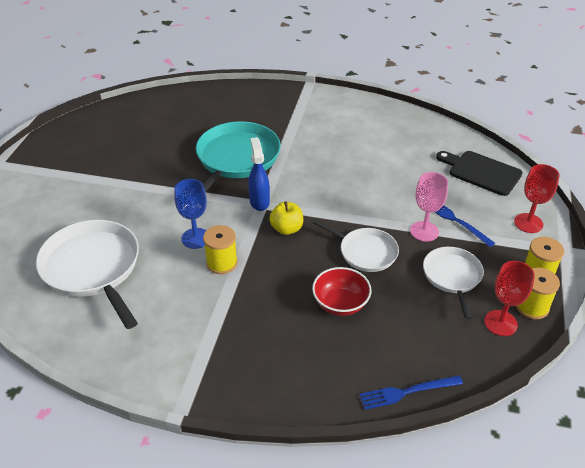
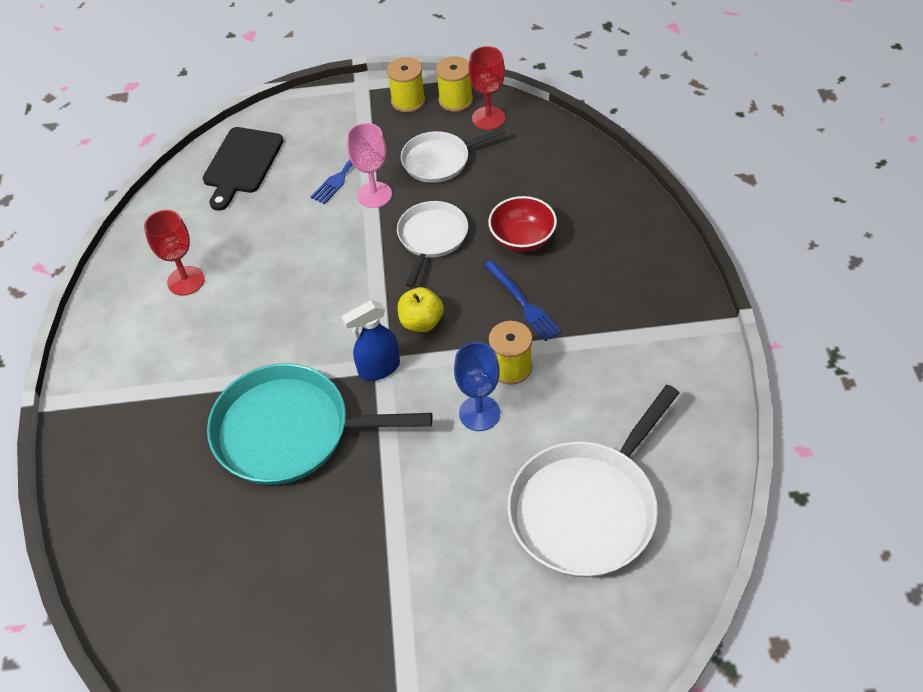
camera: 105 degrees left, 10 degrees up
blue fork [359,375,463,410] -> blue fork moved to [484,260,561,342]
red goblet [514,164,560,233] -> red goblet moved to [144,210,205,295]

